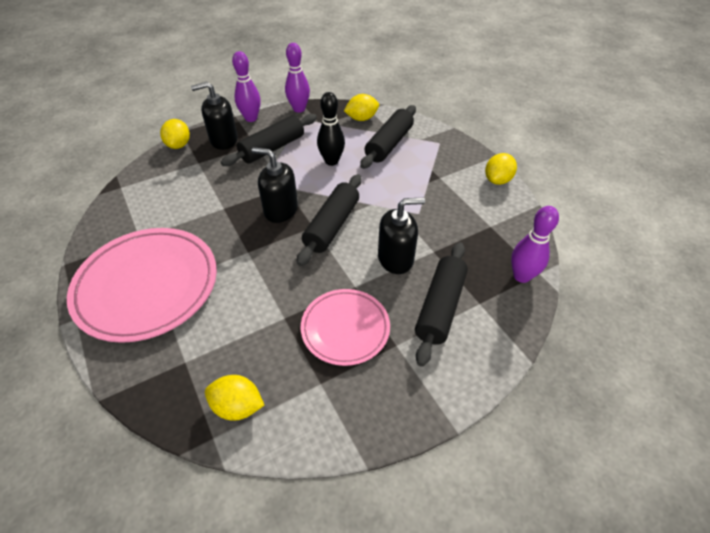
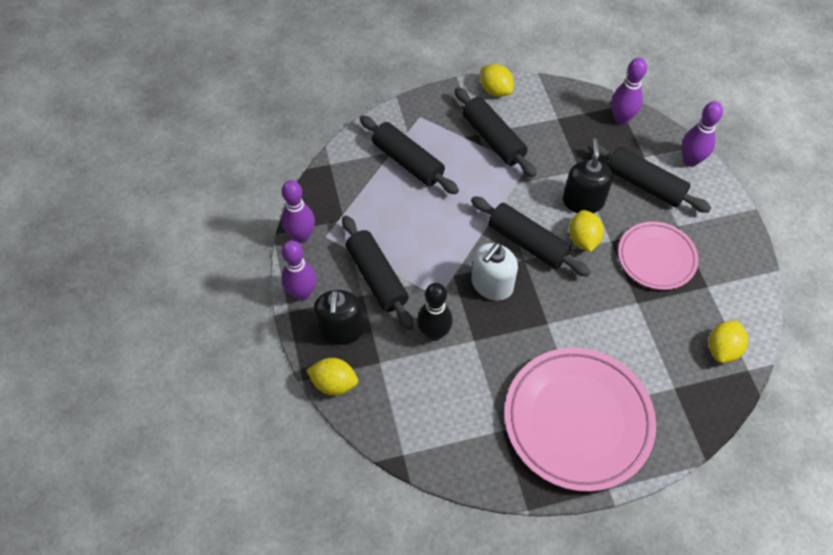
camera: 75 degrees left, 10 degrees up
black soap dispenser [252,147,298,223] -> white soap dispenser [471,242,518,301]
black bowling pin [317,92,345,166] -> black bowling pin moved to [417,283,452,341]
yellow lemon [344,94,379,121] -> yellow lemon moved to [569,210,604,252]
none -> black rolling pin [455,87,537,177]
none -> purple bowling pin [682,101,723,167]

